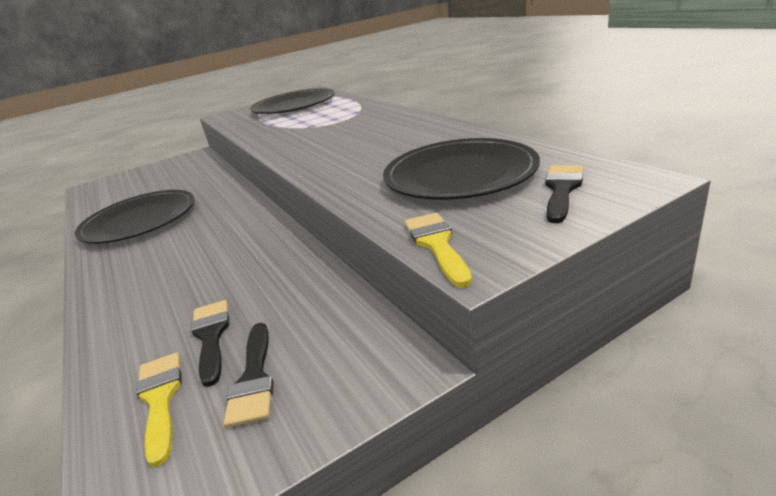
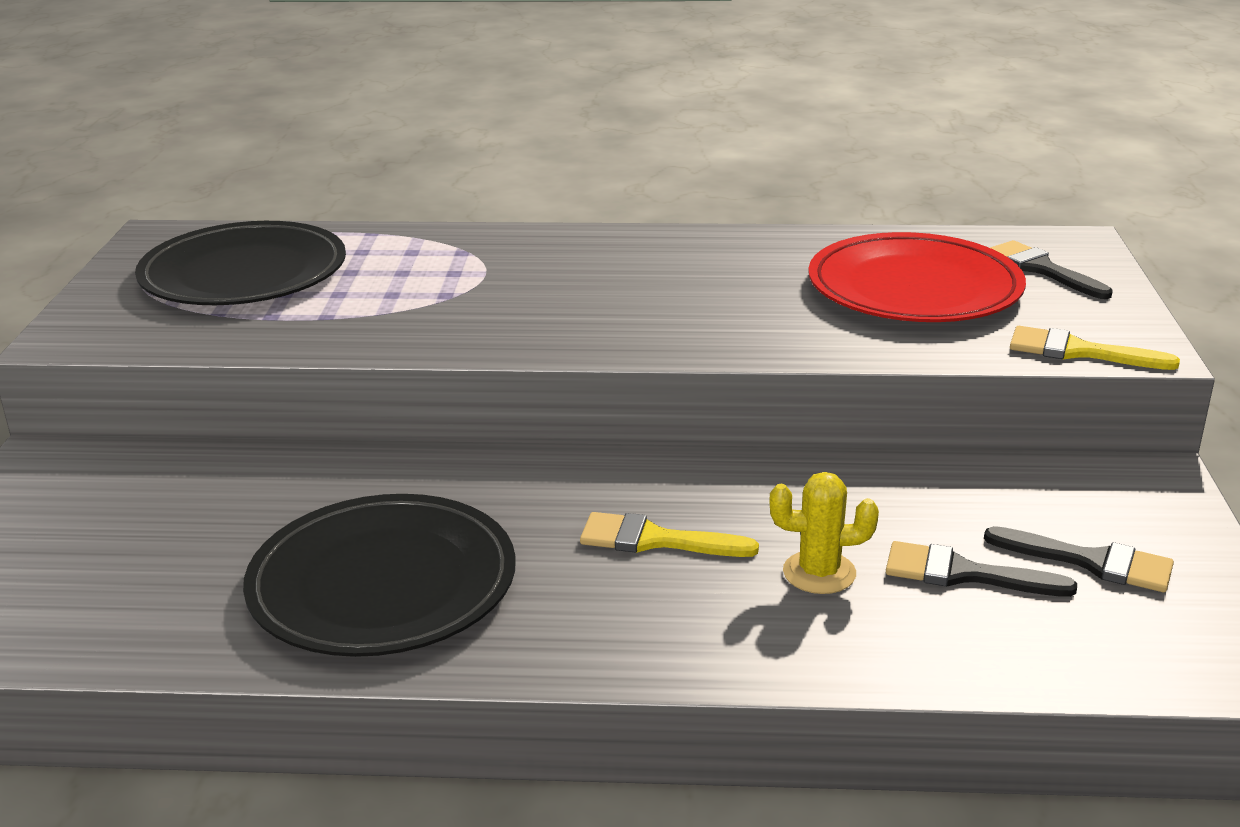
camera: 60 degrees left, 0 degrees up
yellow brush [136,353,182,467] -> yellow brush moved to [580,512,759,557]
black plate [383,138,540,200] -> red plate [808,232,1026,322]
none -> yellow cactus [769,472,879,594]

